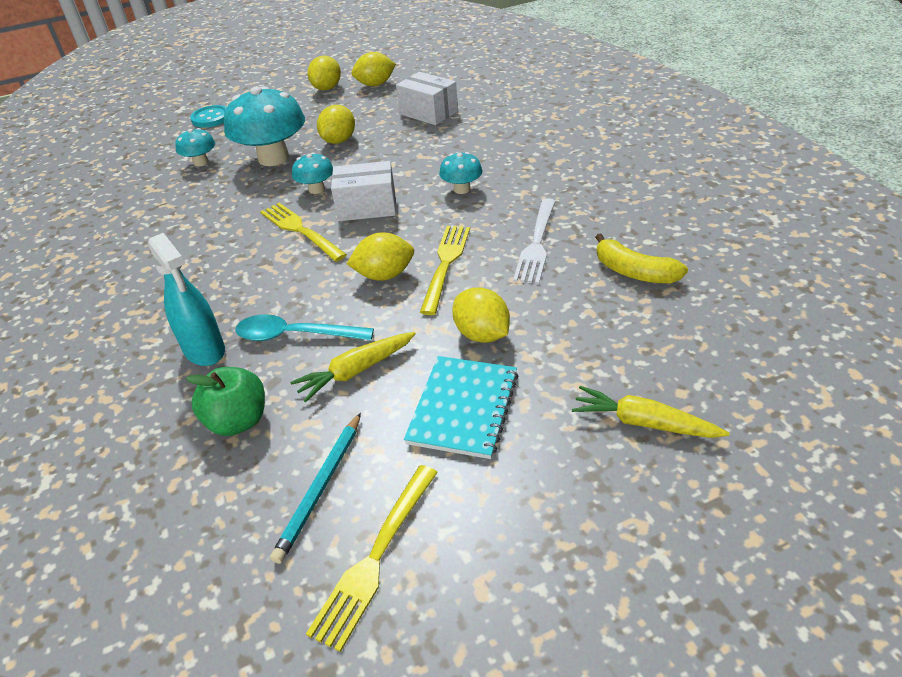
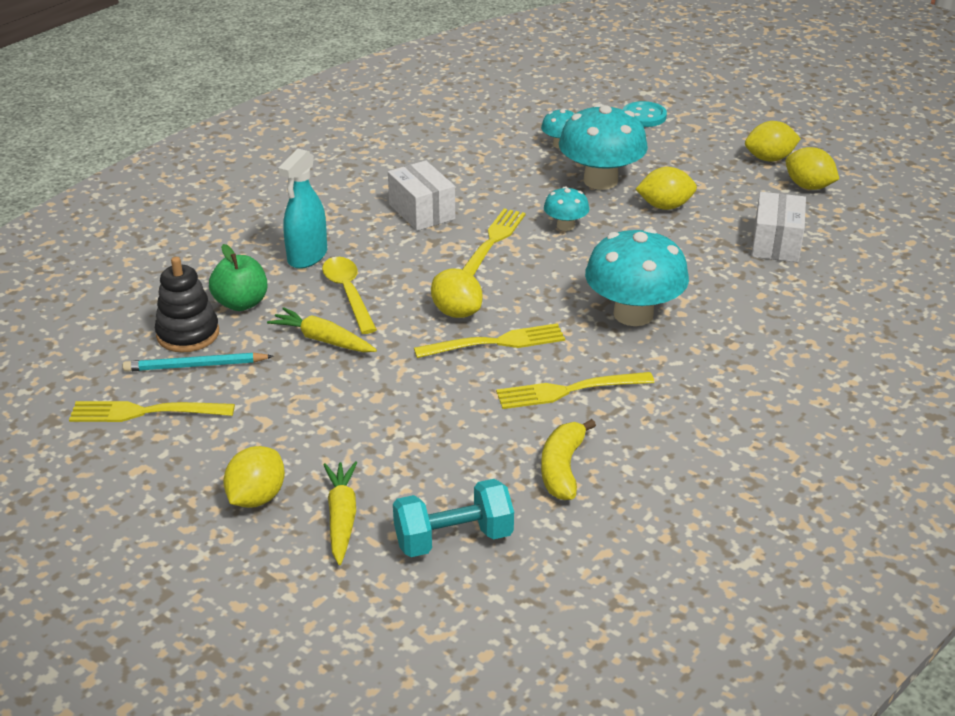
camera: 60 degrees right, 5 degrees down
turquoise spoon [235,314,374,341] -> yellow spoon [322,257,377,334]
white box [331,161,396,221] -> white box moved to [388,160,455,231]
turquoise notebook [404,356,518,459] -> none
turquoise mushroom [439,152,483,194] -> turquoise mushroom [585,228,689,326], size x2.03
yellow lemon [452,287,510,343] -> yellow lemon moved to [223,446,285,508]
white fork [513,198,556,284] -> yellow fork [496,372,655,409]
none -> black stacking toy [155,257,219,353]
none -> turquoise dumbbell [393,479,514,557]

